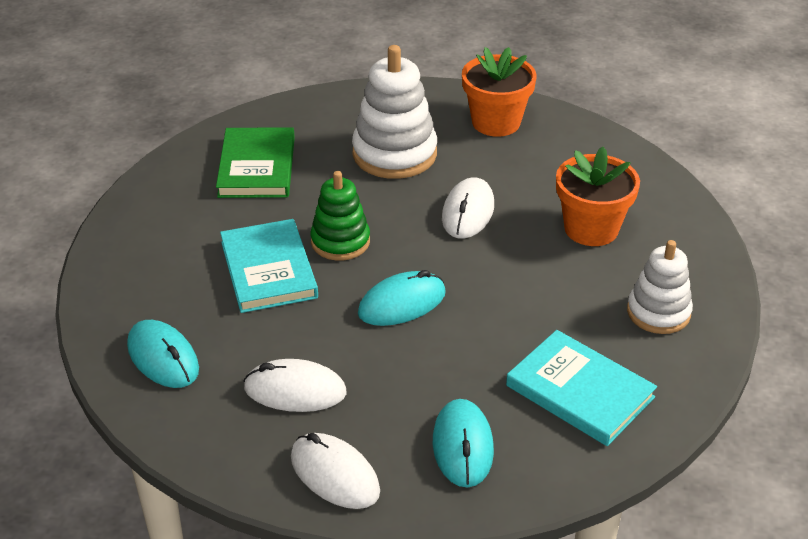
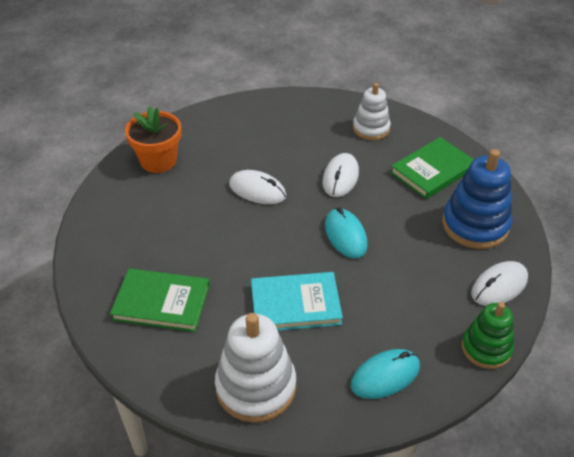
camera: 80 degrees left, 5 degrees up
white mouse [244,359,347,412] -> white mouse moved to [322,153,359,197]
green stacking toy [310,171,370,260] -> green stacking toy moved to [462,302,514,369]
white stacking toy [352,45,437,179] -> white stacking toy moved to [215,313,296,423]
turquoise mouse [433,399,494,488] -> blue stacking toy [442,149,512,249]
turquoise book [506,330,657,446] -> green book [390,137,474,199]
orange flower pot [556,147,640,246] -> none

